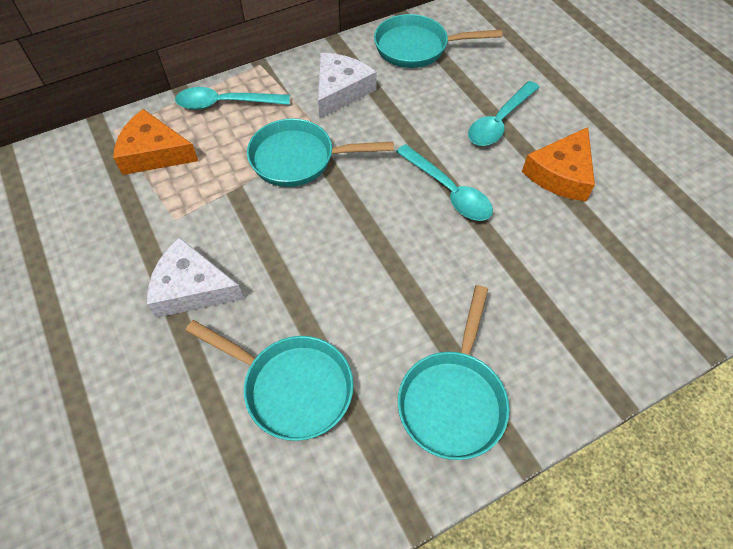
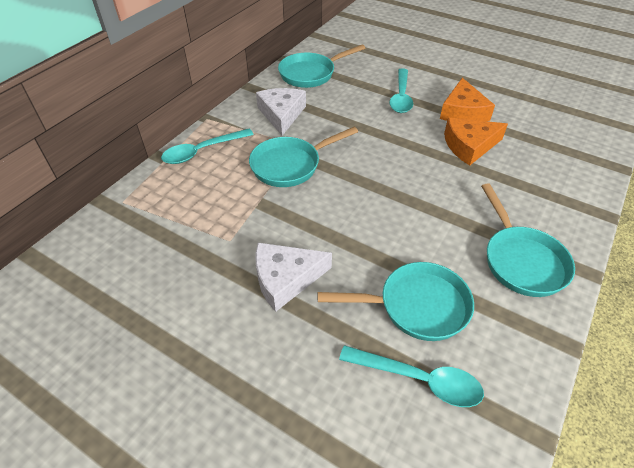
camera: 30 degrees left, 10 degrees down
orange cheese [113,109,198,175] -> orange cheese moved to [444,118,508,165]
turquoise spoon [396,144,493,221] -> turquoise spoon moved to [339,345,484,407]

